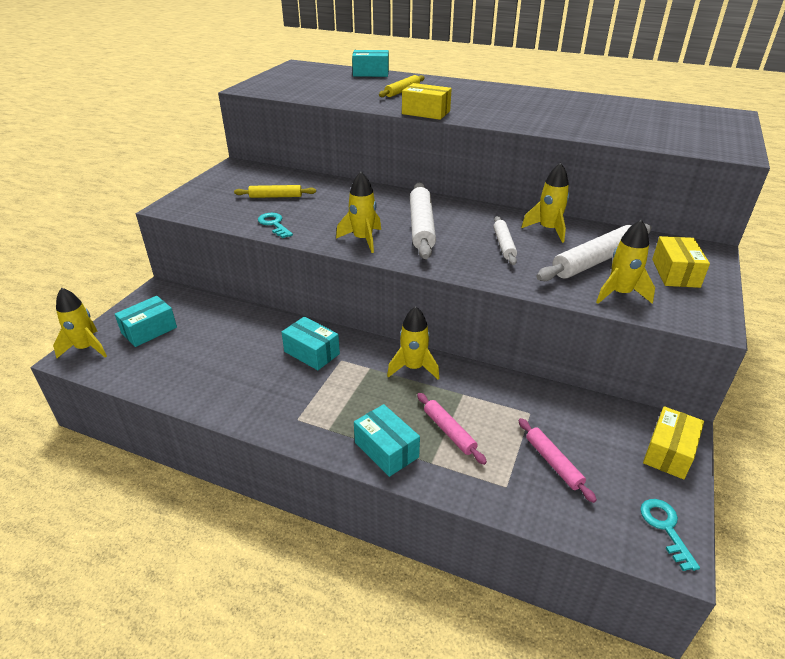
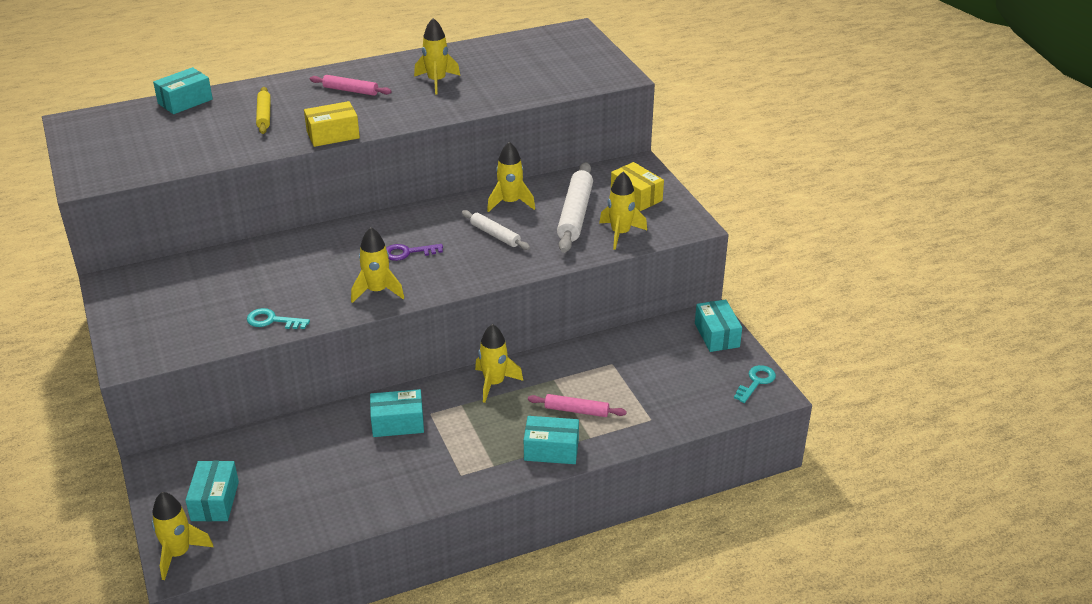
camera: 45 degrees left, 0 degrees up
yellow rolling pin [234,185,316,198] -> none
white rolling pin [410,182,436,259] -> purple key [386,244,443,261]
pink rolling pin [518,418,597,503] -> pink rolling pin moved to [310,75,392,96]
turquoise key [640,499,700,571] -> turquoise key turned 90 degrees clockwise [734,365,776,403]
yellow box [643,406,704,479] -> turquoise box [695,299,742,352]
none -> yellow rocket [414,18,460,94]

